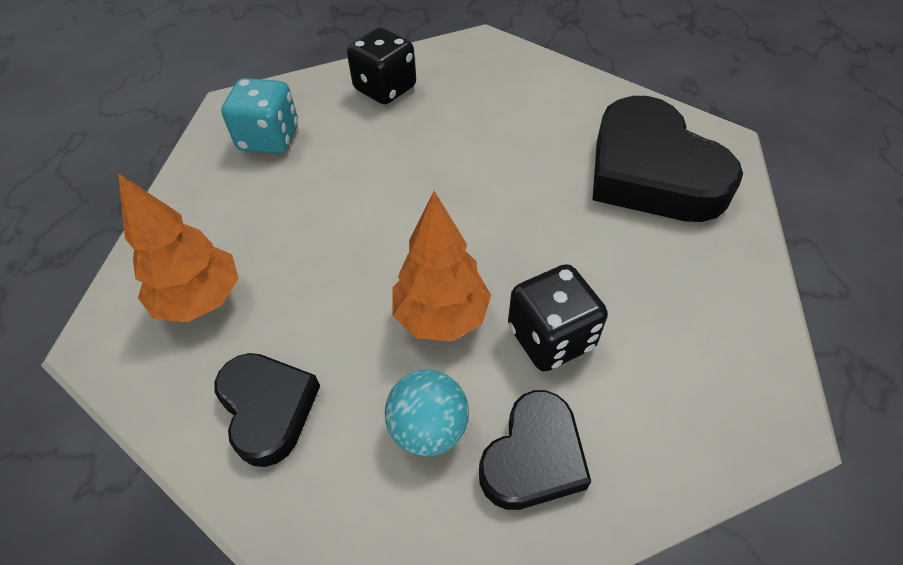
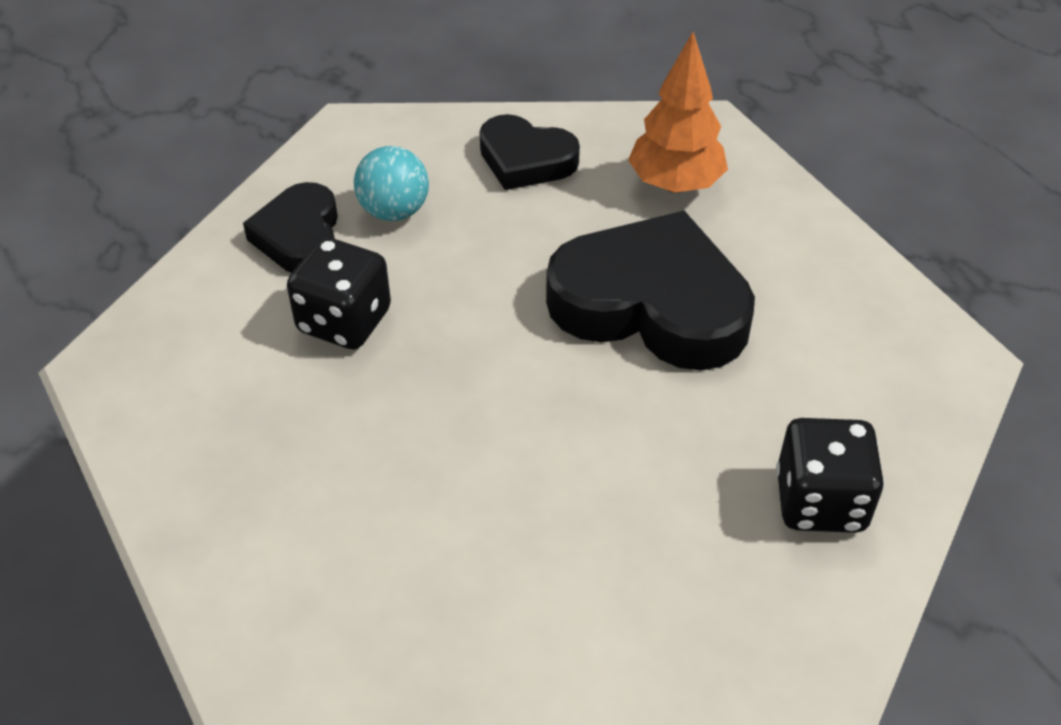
camera: 140 degrees right, 5 degrees down
turquoise dice [221,78,298,154] -> none
orange tree [393,191,491,341] -> none
black heart [592,96,743,222] -> black heart moved to [546,211,755,370]

